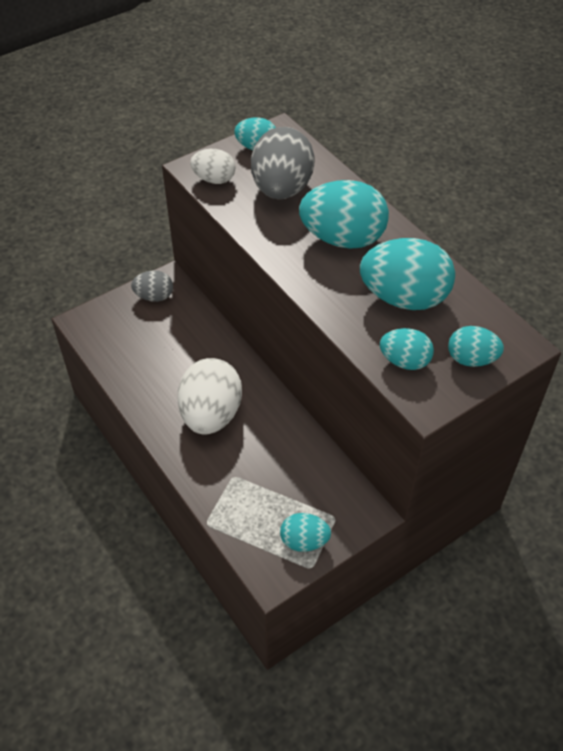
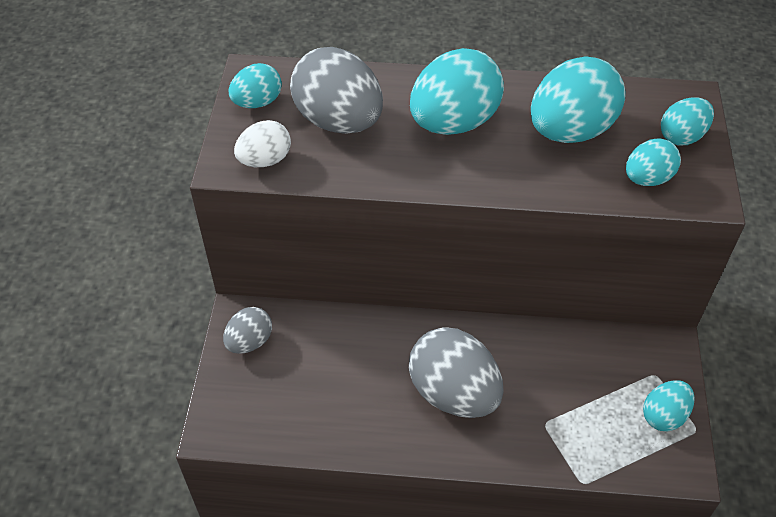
camera: 50 degrees left, 0 degrees up
white egg [177,358,242,435] -> grey egg [409,327,503,418]

